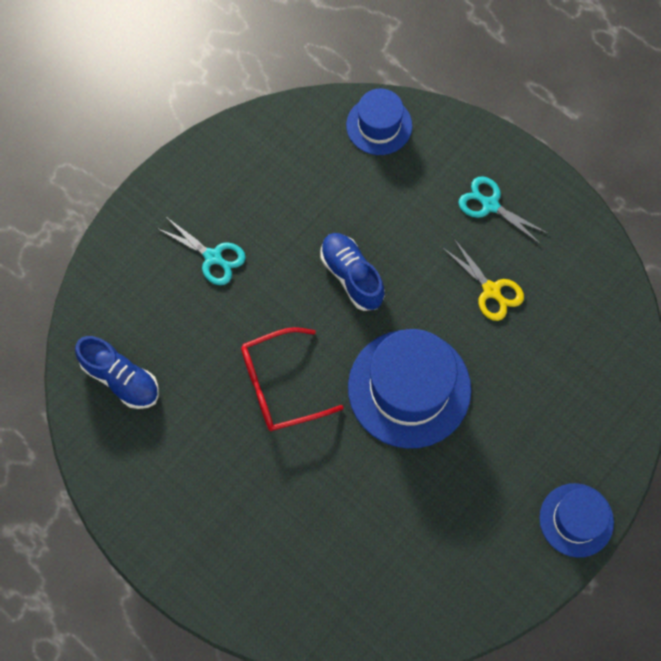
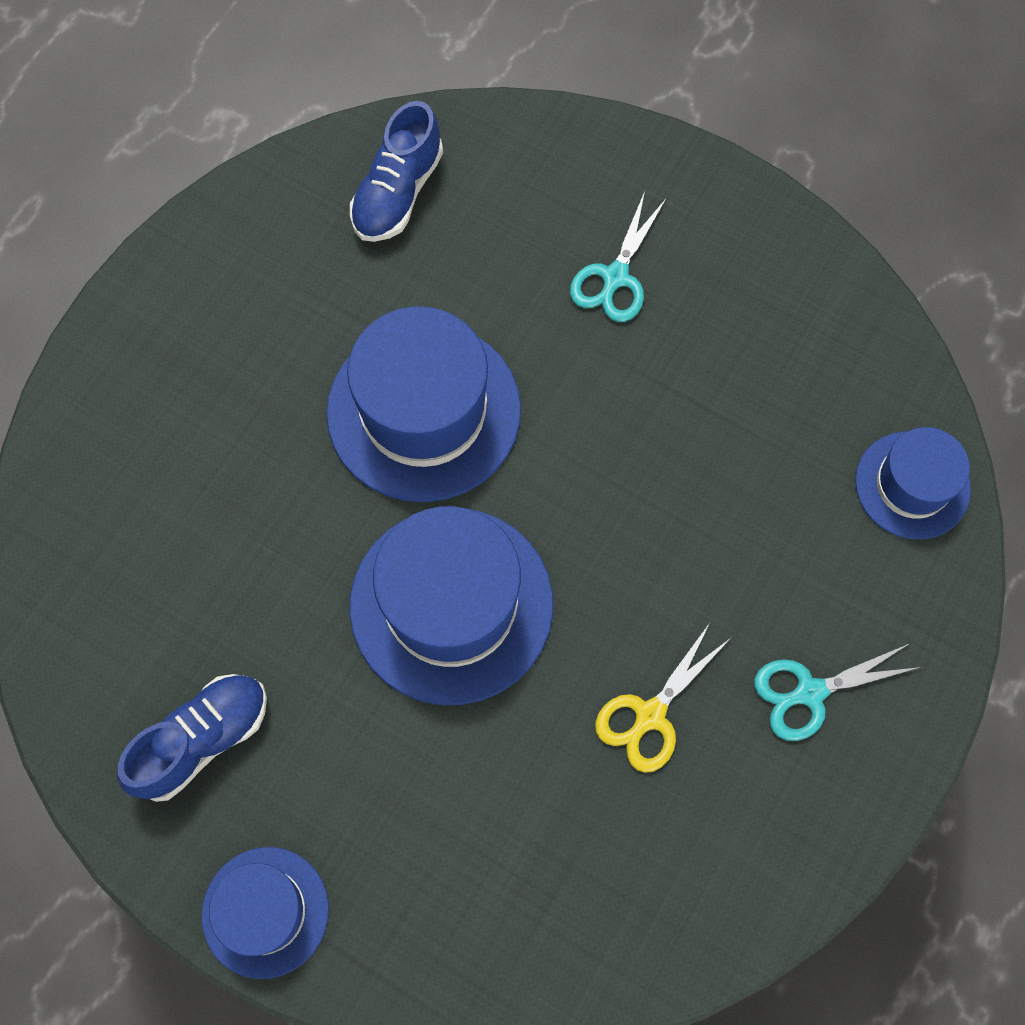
camera: 80 degrees right, 0 degrees up
red glasses [241,327,344,431] -> blue hat [327,306,521,502]
blue shoe [320,233,385,311] -> blue shoe moved to [117,674,267,802]
turquoise scissors [458,176,549,244] -> turquoise scissors turned 135 degrees counterclockwise [754,644,921,741]

